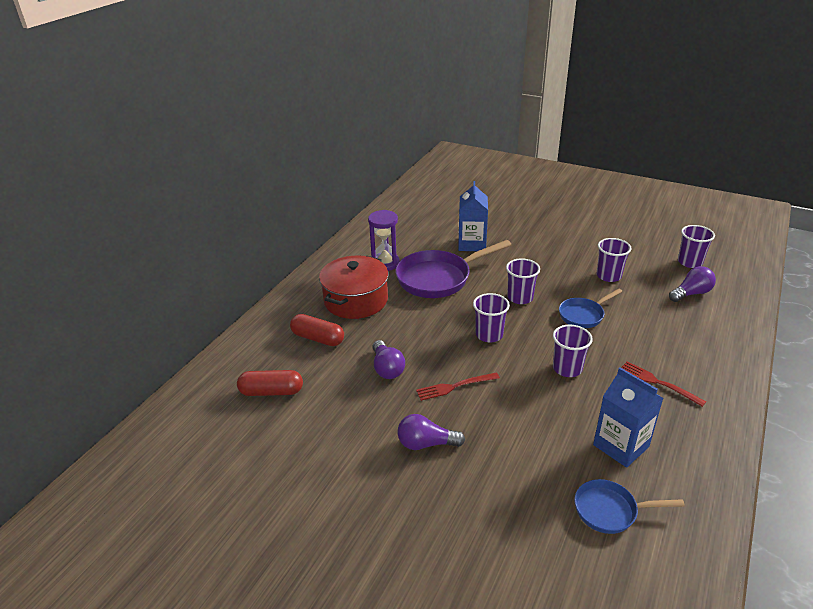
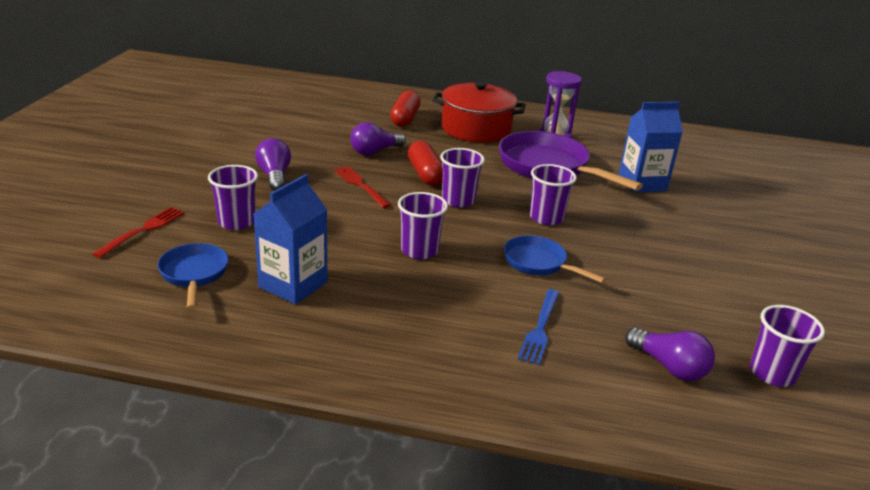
camera: 70 degrees right, 5 degrees down
red capsule [237,370,303,396] -> red capsule moved to [408,141,443,186]
purple cup [597,238,631,282] -> purple cup moved to [208,165,258,230]
red fork [622,361,706,407] -> red fork moved to [92,207,184,258]
none -> blue fork [518,289,559,365]

